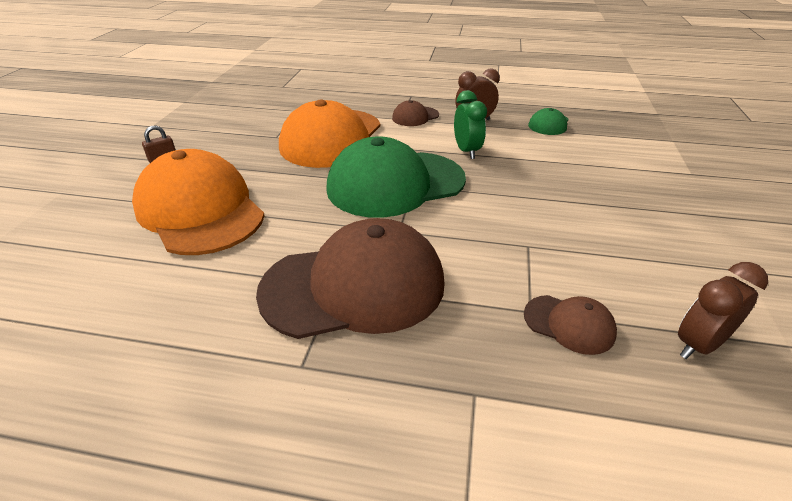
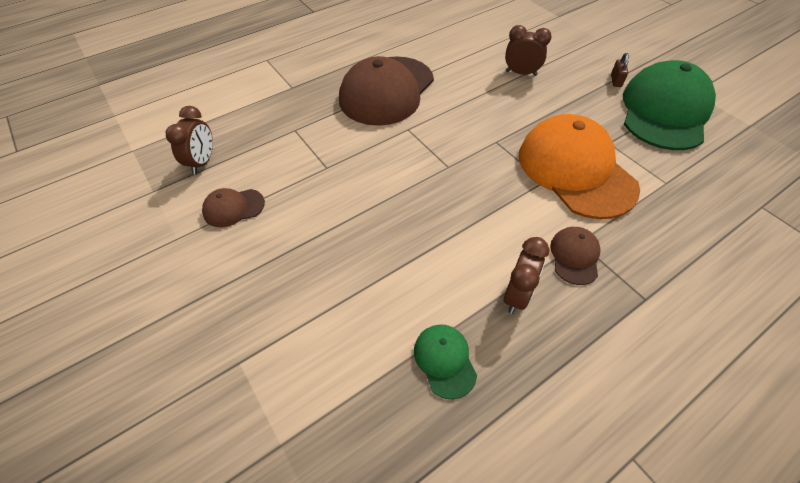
camera: 135 degrees right, 15 degrees up
orange cap [132,149,265,255] -> brown clock [505,25,552,76]
green cap [326,136,466,218] -> green cap moved to [623,60,716,150]
green clock [454,90,487,159] -> none
brown cap [524,295,617,355] -> brown cap moved to [202,188,265,227]

